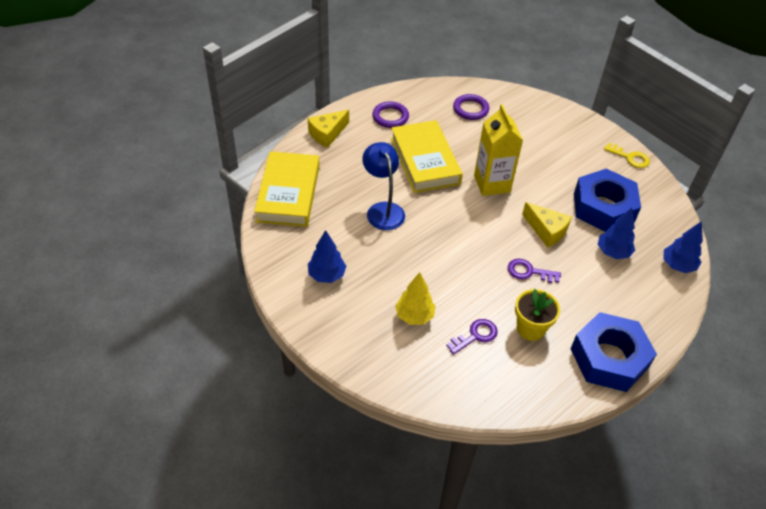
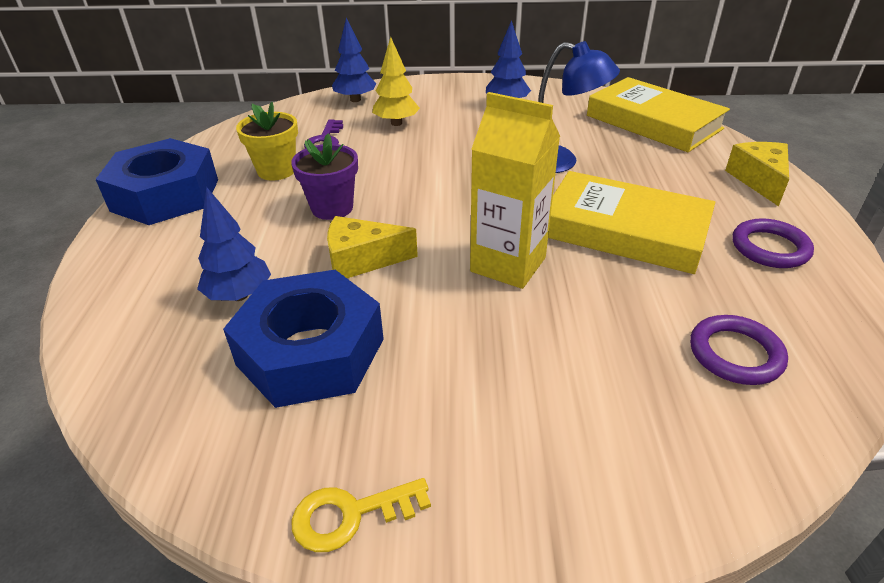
camera: 135 degrees right, 10 degrees down
purple key [508,259,561,283] -> purple flower pot [291,134,358,220]
blue tree [663,221,703,273] -> blue tree moved to [332,18,377,102]

